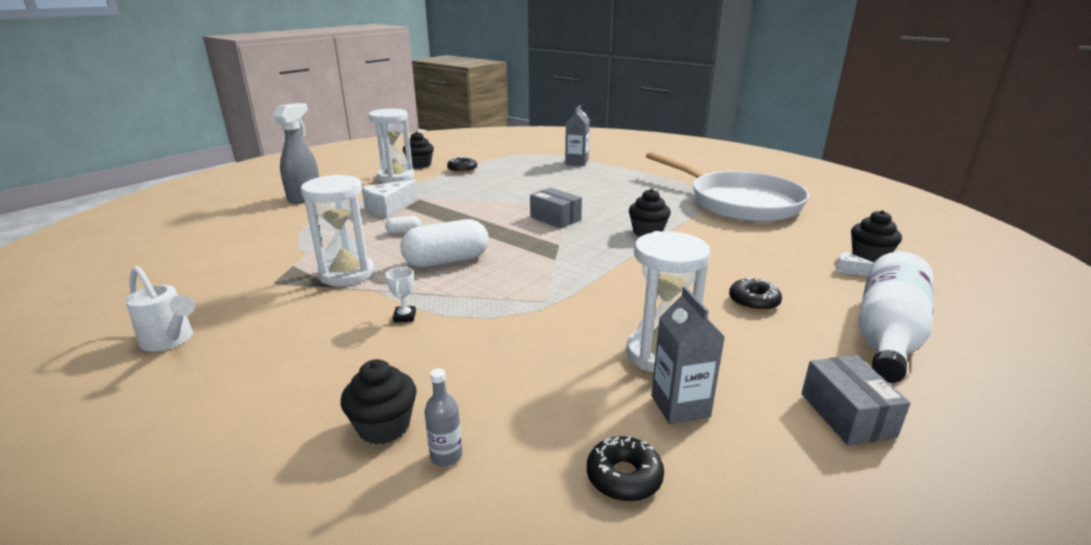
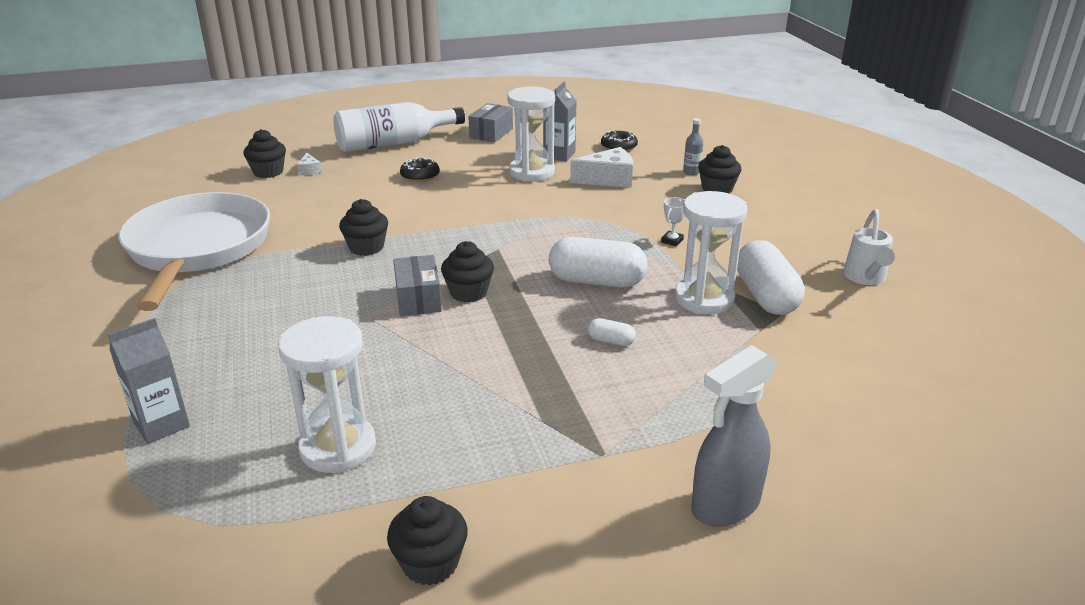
camera: 145 degrees left, 5 degrees up
white watering can [125,266,195,352] -> white watering can turned 150 degrees counterclockwise [843,209,895,285]
white cheese [362,179,419,218] -> white cheese moved to [570,147,633,188]
white hourglass [368,109,414,183] -> white hourglass moved to [278,316,376,473]
black donut [447,157,477,173] -> none
none -> black cupcake [441,241,494,303]
none -> white capsule [737,240,805,315]

